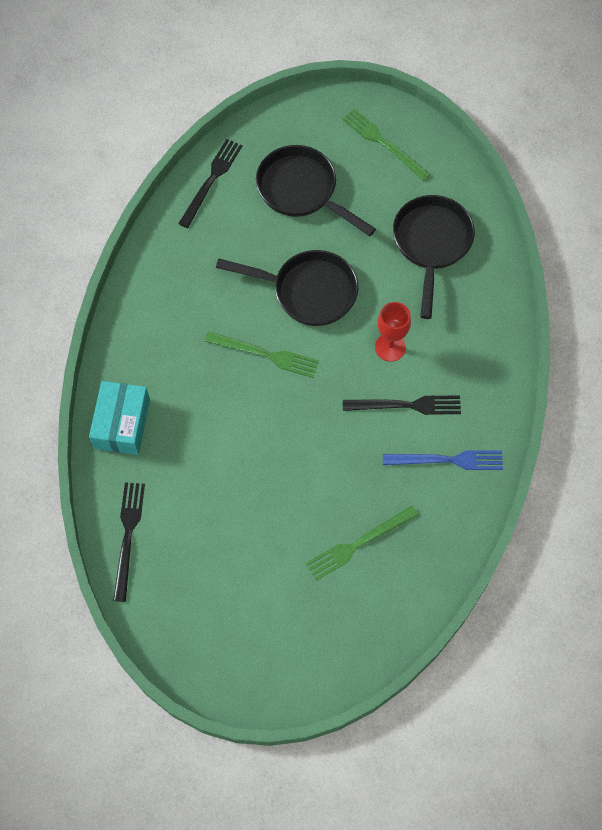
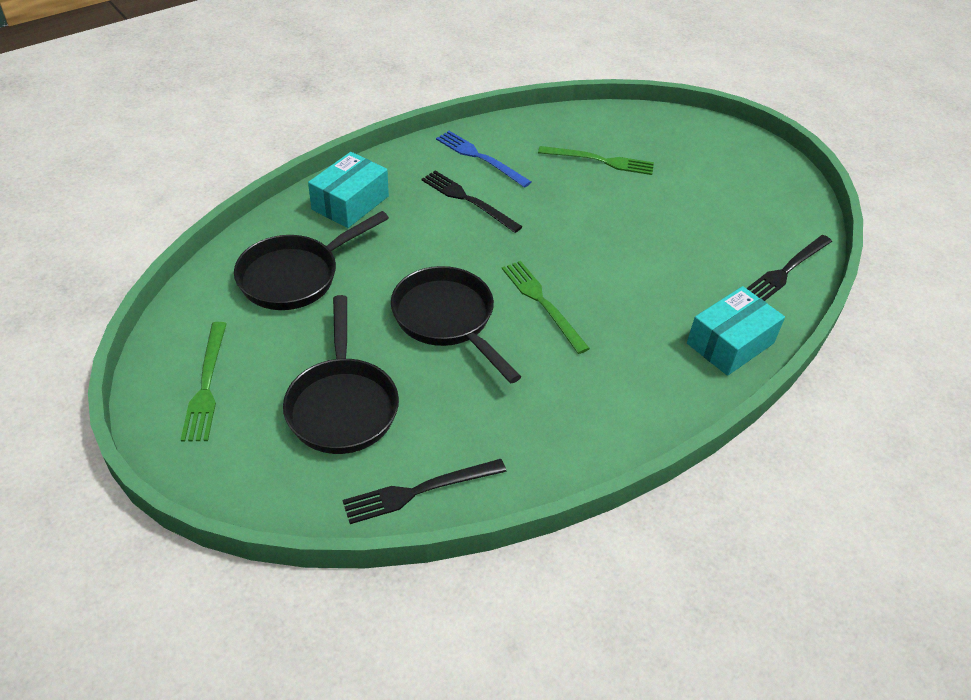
camera: 140 degrees left, 20 degrees down
red goblet [375,302,411,362] -> none
none -> turquoise box [308,152,389,228]

